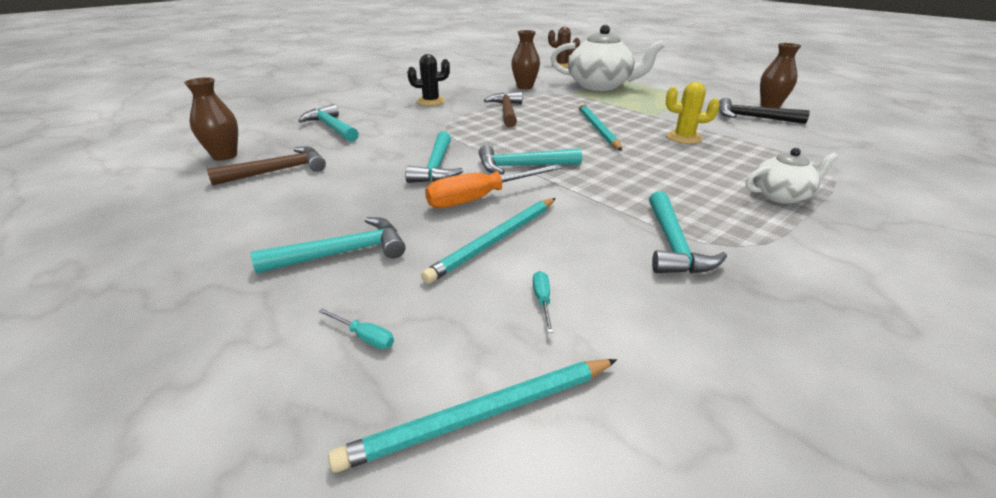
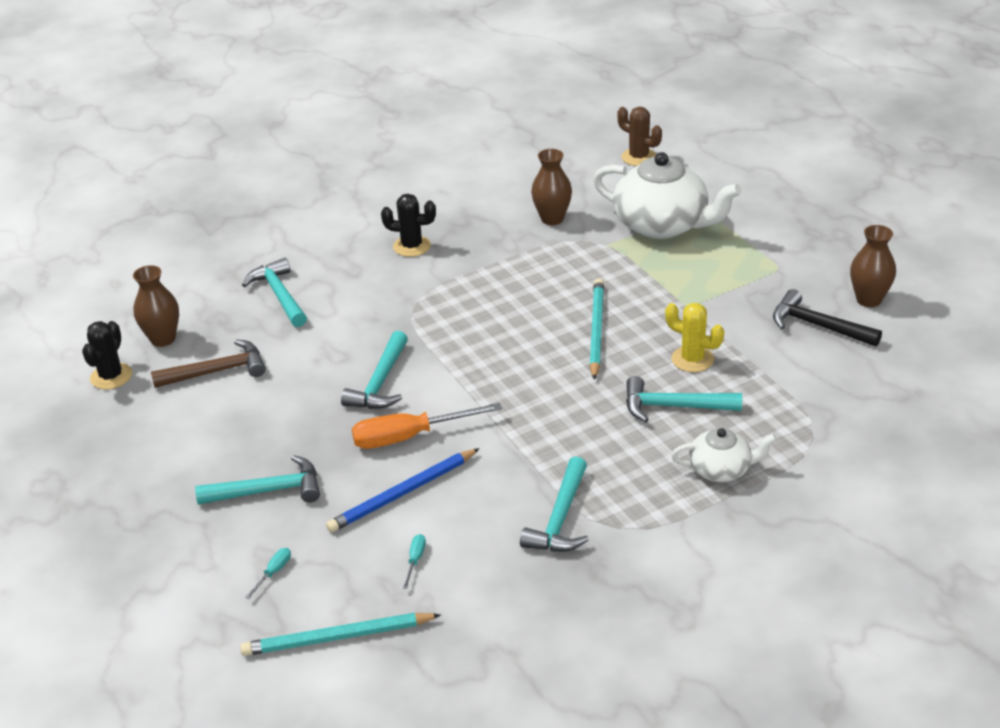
camera: 15 degrees right, 5 degrees up
turquoise screwdriver [318,308,394,349] -> turquoise screwdriver turned 105 degrees counterclockwise [245,548,291,599]
turquoise pencil [421,198,556,284] -> blue pencil [326,448,480,532]
turquoise hammer [479,145,582,175] -> turquoise hammer moved to [626,376,742,422]
brown hammer [484,92,522,127] -> none
none -> black cactus [82,321,132,390]

